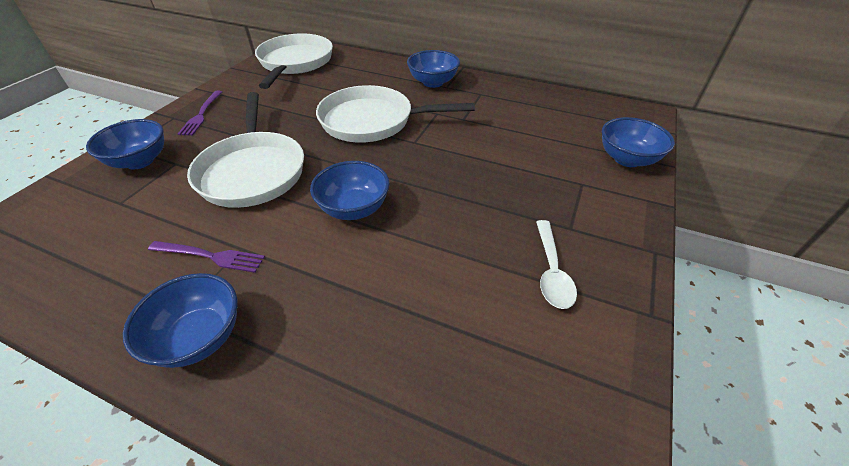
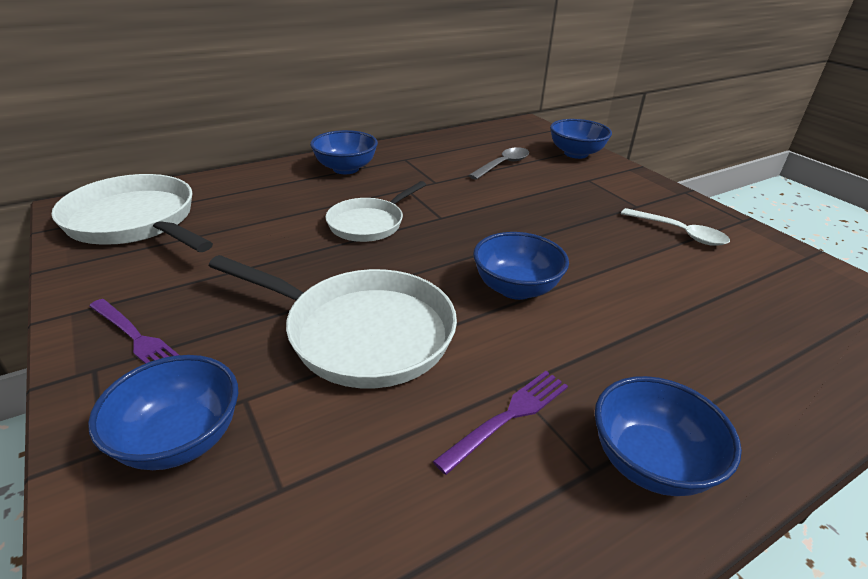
camera: 55 degrees left, 10 degrees down
white pan [316,85,475,143] -> white pan [325,181,426,242], size x0.62
none -> grey spoon [468,147,529,180]

